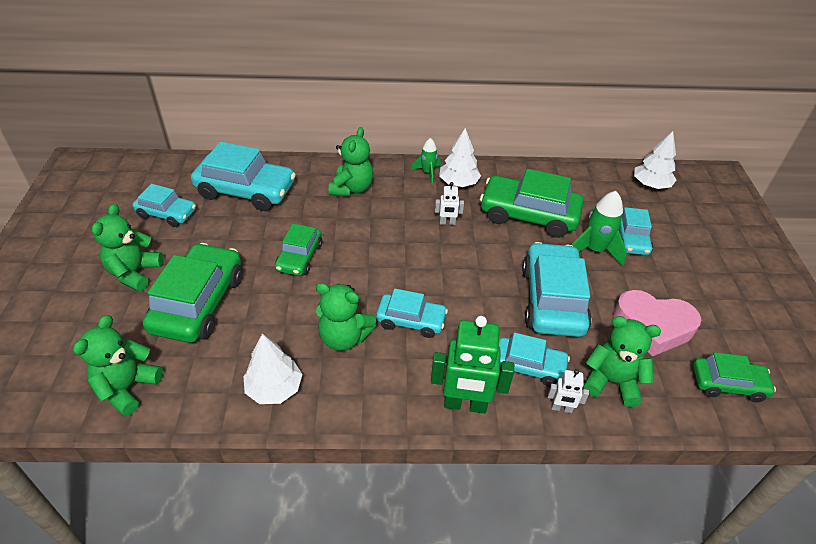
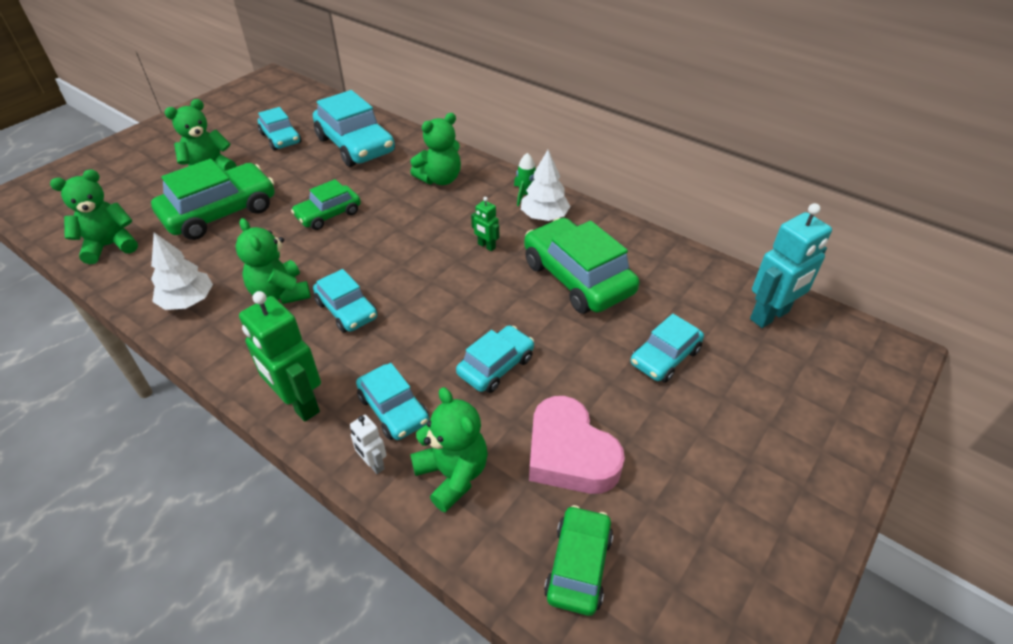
camera: 40 degrees right, 0 degrees up
white robot [435,182,464,225] -> green robot [471,197,499,251]
turquoise car [522,242,592,337] -> turquoise car [456,325,534,393], size x0.58
green rocket [572,191,627,266] -> none
white tree [634,131,676,189] -> turquoise robot [750,203,832,328]
green car [693,352,776,402] -> green car turned 120 degrees counterclockwise [544,505,613,616]

